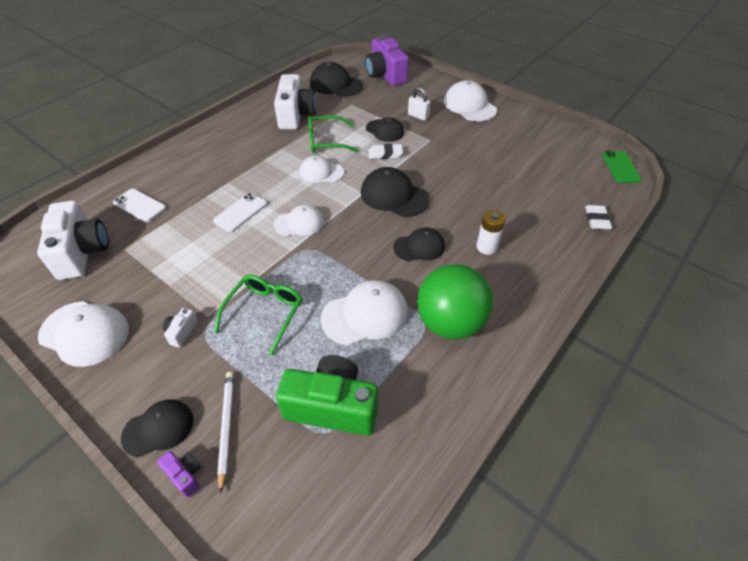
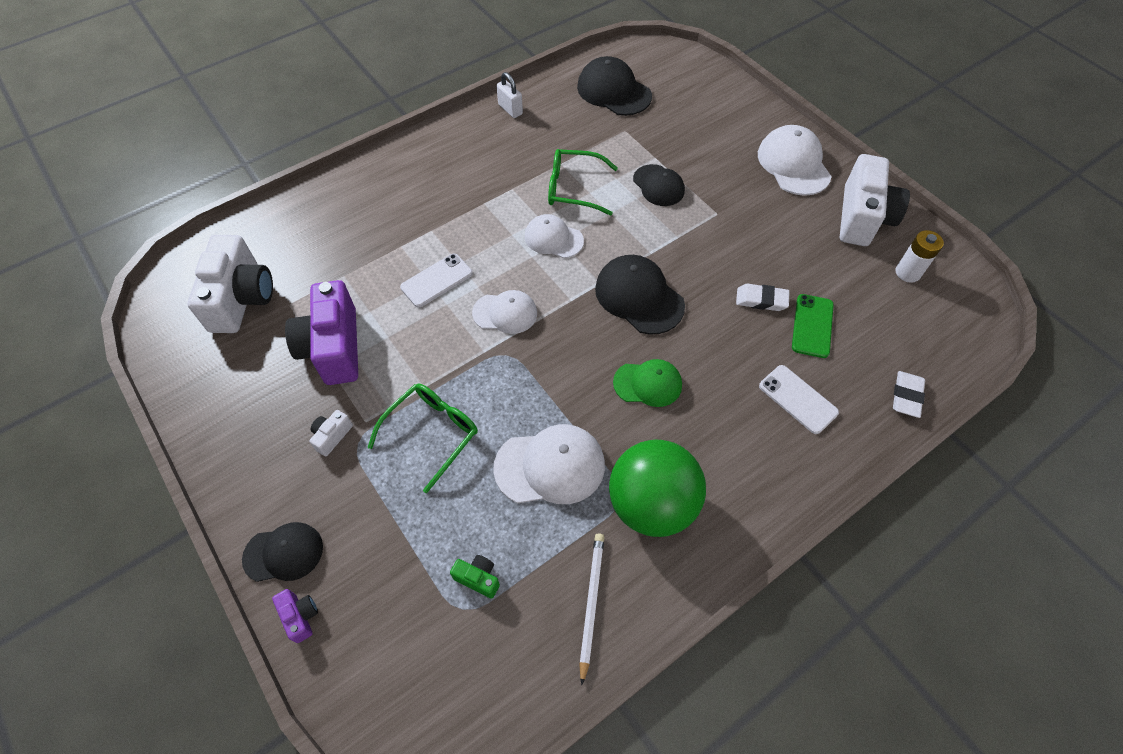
camera: 15 degrees right, 10 degrees up
white cap [38,301,129,367] -> none
white phone [113,189,166,222] -> white phone moved to [759,365,839,434]
white pencil [217,372,234,494] -> white pencil moved to [579,534,605,685]
white camera [274,74,316,130] -> white camera moved to [840,154,910,246]
green camera [276,355,378,436] -> green camera [450,555,500,599], size x0.43
purple camera [365,36,409,86] -> purple camera moved to [285,280,358,385]
white eraser [369,144,403,159] -> white eraser moved to [736,284,790,311]
black cap [393,227,445,261] -> green cap [613,359,682,407]
white padlock [408,87,430,121] -> white padlock moved to [497,72,523,118]
white battery [476,210,506,255] -> white battery moved to [896,230,944,283]
green phone [602,151,641,183] -> green phone moved to [792,294,834,358]

